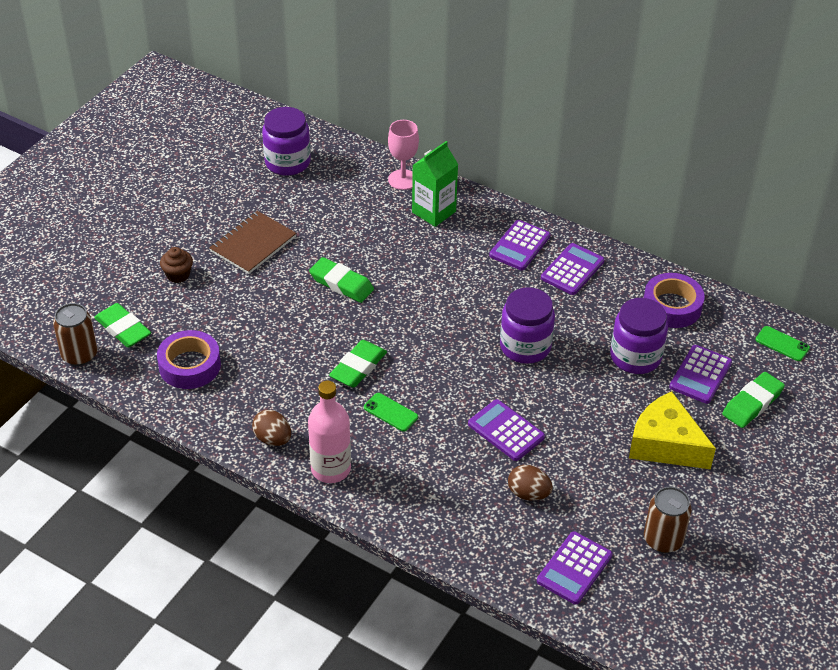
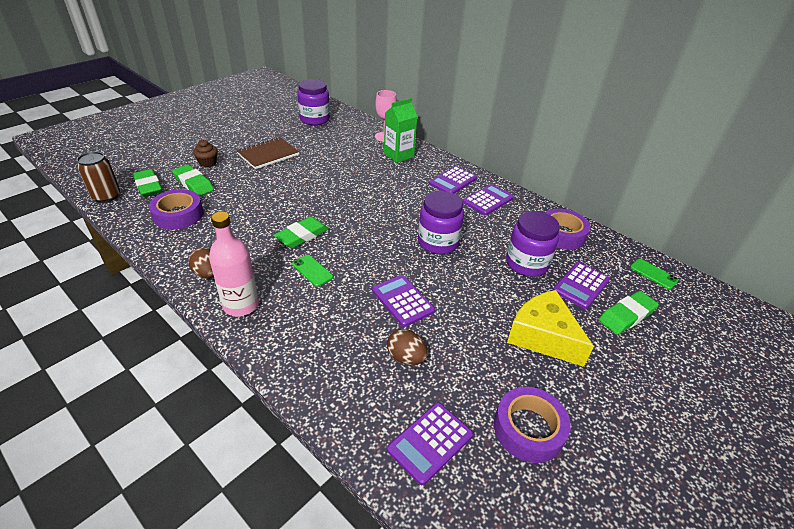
camera: 10 degrees right, 5 degrees down
green eraser [309,257,374,303] -> green eraser moved to [172,164,214,196]
brown can [644,487,692,553] -> purple tape [494,387,571,463]

